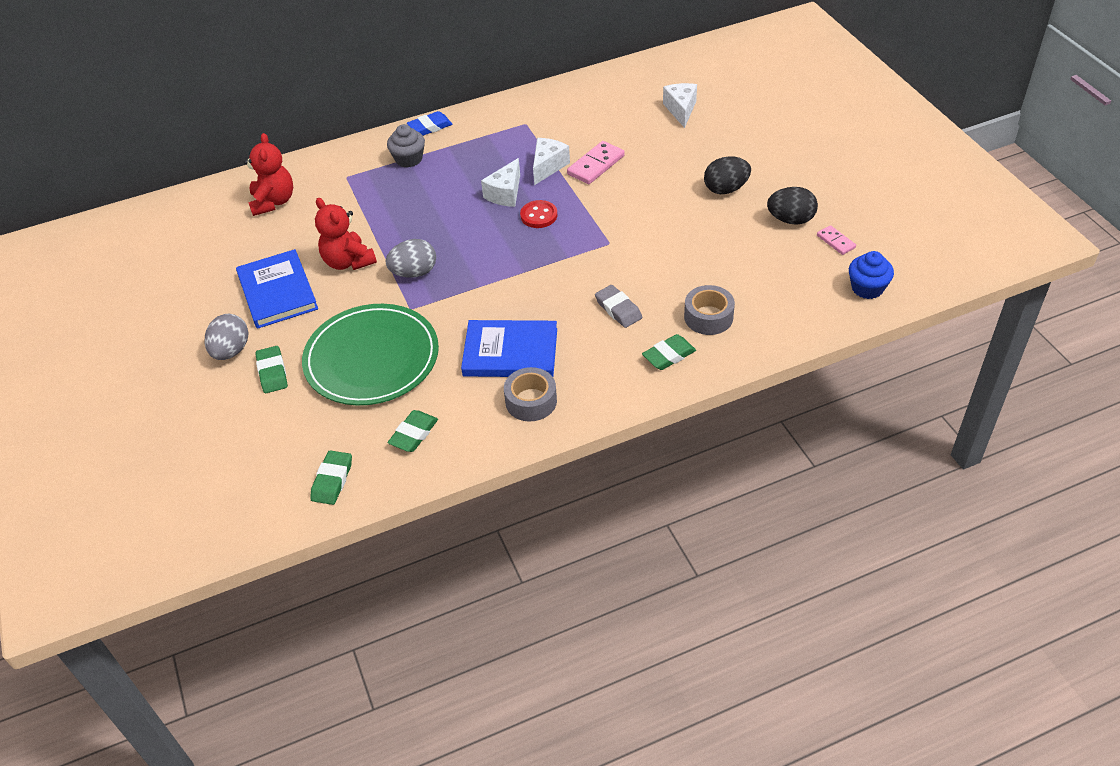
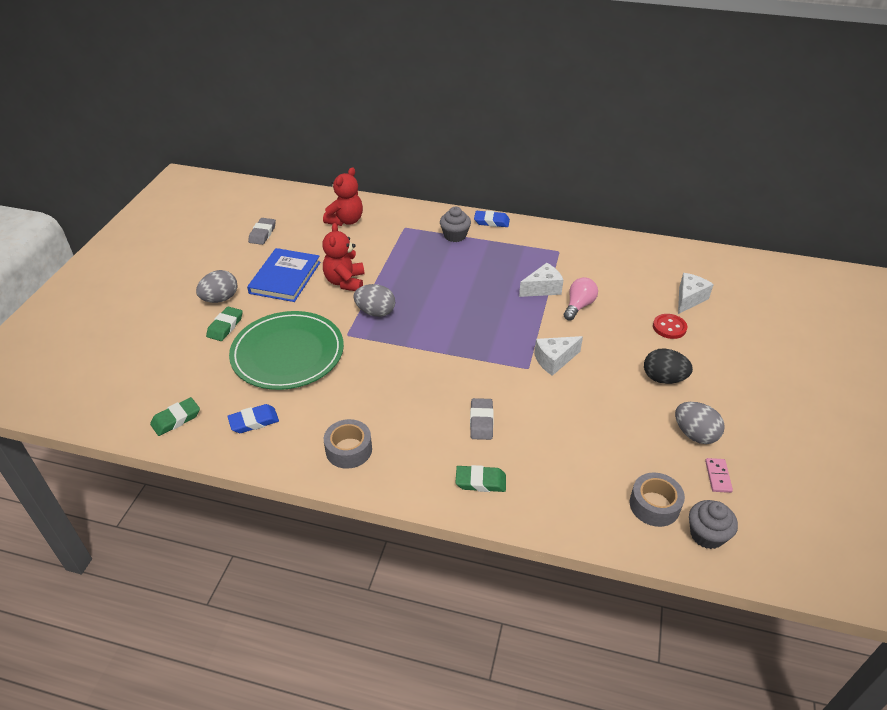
camera: 35 degrees right, 5 degrees down
green eraser [388,410,438,452] -> blue eraser [227,404,279,433]
blue book [461,320,557,377] -> none
white cheese [481,158,520,207] -> white cheese moved to [534,336,583,376]
red button [520,200,557,228] -> red button moved to [653,314,687,339]
pink domino [567,141,625,184] -> pink light bulb [564,277,598,321]
grey tape [684,285,735,335] -> grey tape moved to [630,472,685,527]
black egg [767,187,818,225] -> grey egg [675,402,725,444]
blue cupcake [849,251,894,299] -> grey cupcake [689,500,738,549]
none -> grey eraser [248,218,276,245]

